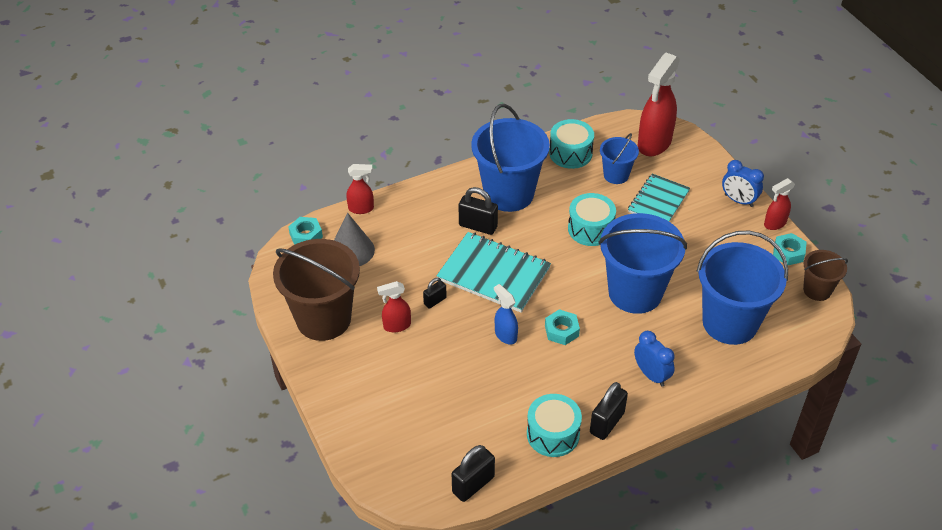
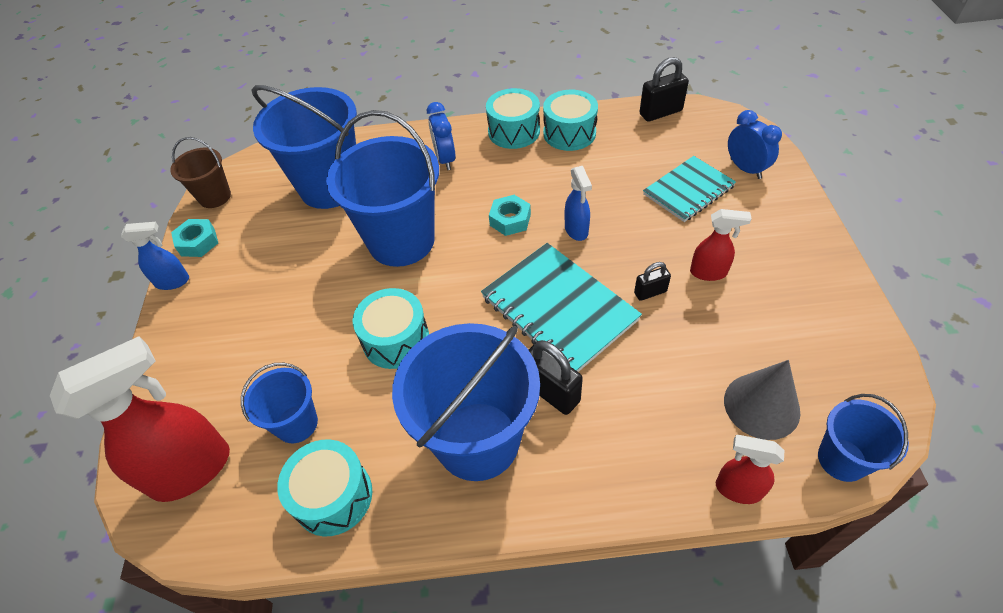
camera: 155 degrees left, 5 degrees up
brown bucket [273,239,360,341] -> none
turquoise nut [288,217,323,245] -> blue bucket [818,394,909,482]
black padlock [590,382,628,440] -> turquoise drum [486,88,540,149]
turquoise notebook [628,174,690,222] -> turquoise notebook moved to [643,156,736,222]
blue clock [722,160,764,207] -> blue clock moved to [728,110,782,179]
red spray bottle [764,178,795,230] -> blue spray bottle [121,222,189,290]

